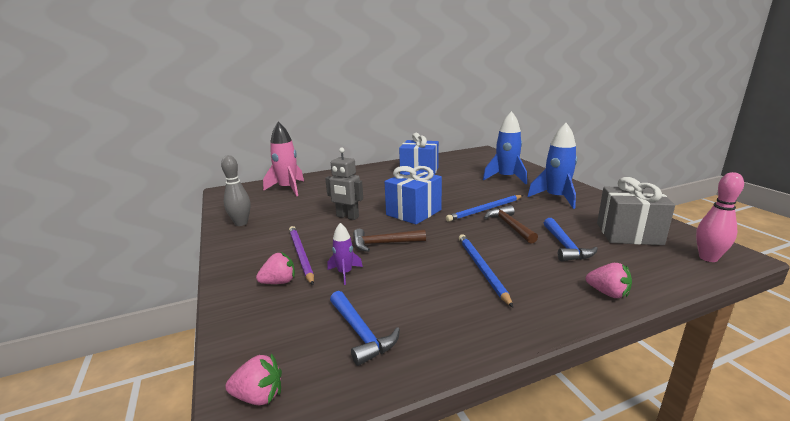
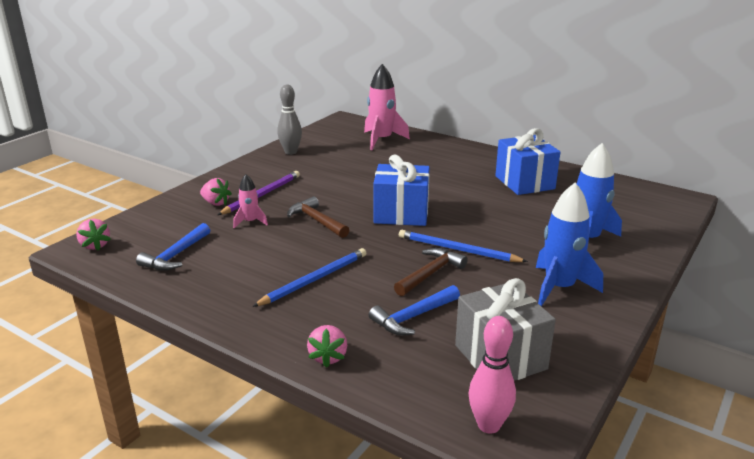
camera: 55 degrees right, 5 degrees up
grey robot [325,148,363,220] -> none
purple rocket [327,223,363,285] -> pink rocket [233,174,268,228]

